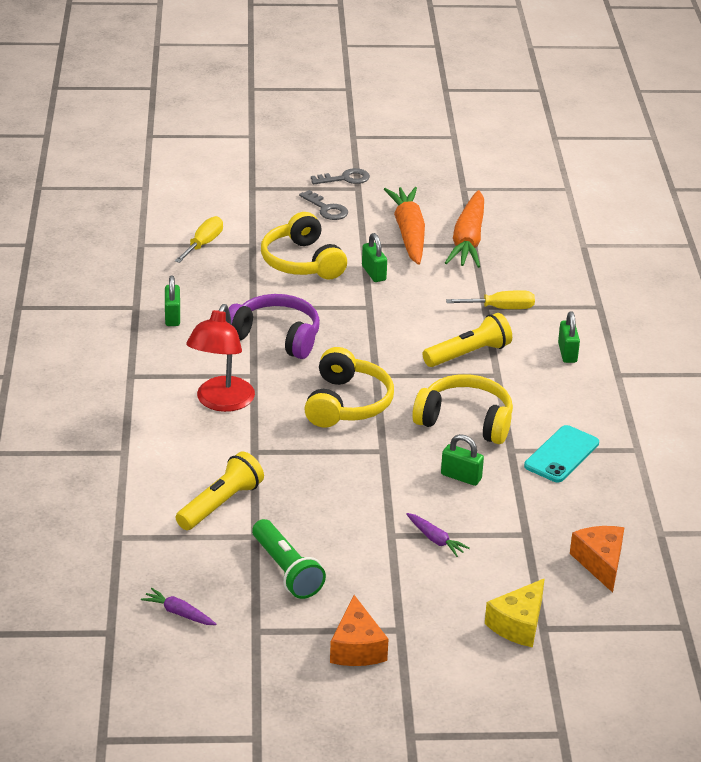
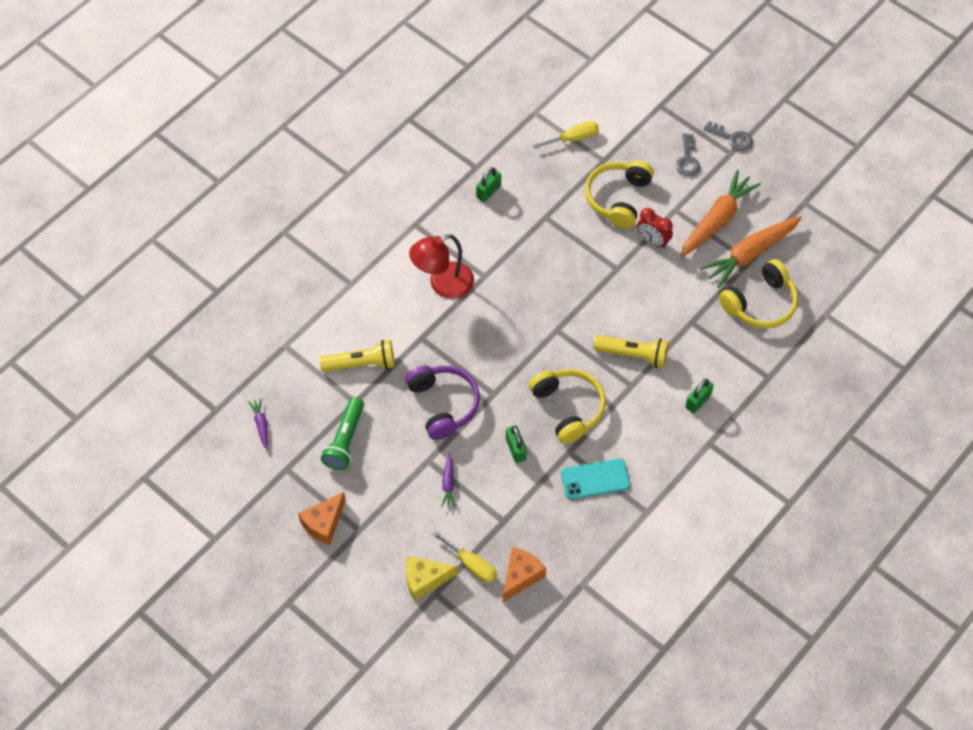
camera: 45 degrees right, 25 degrees up
purple headphones [228,294,320,359] -> purple headphones moved to [405,365,480,440]
yellow headphones [304,347,394,428] -> yellow headphones moved to [719,259,798,328]
green padlock [362,233,387,282] -> red clock [637,208,673,249]
yellow screwdriver [446,290,535,309] -> yellow screwdriver moved to [432,531,497,583]

